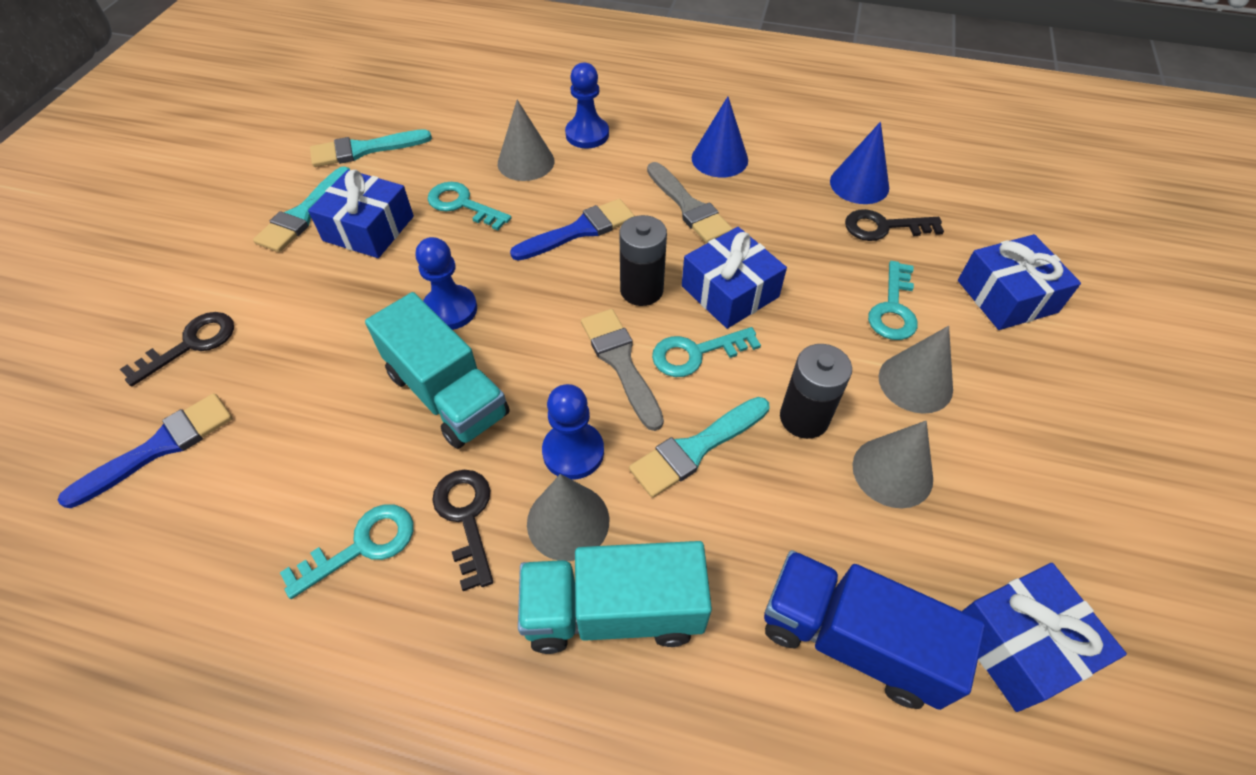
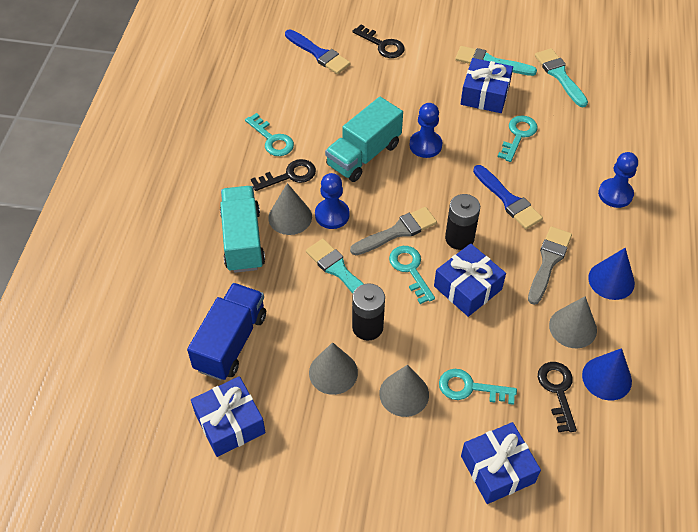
camera: 85 degrees right, 0 degrees up
grey cone [498,100,554,181] -> grey cone moved to [549,296,597,348]
grey brush [647,162,733,243] -> grey brush turned 150 degrees clockwise [528,227,572,305]

